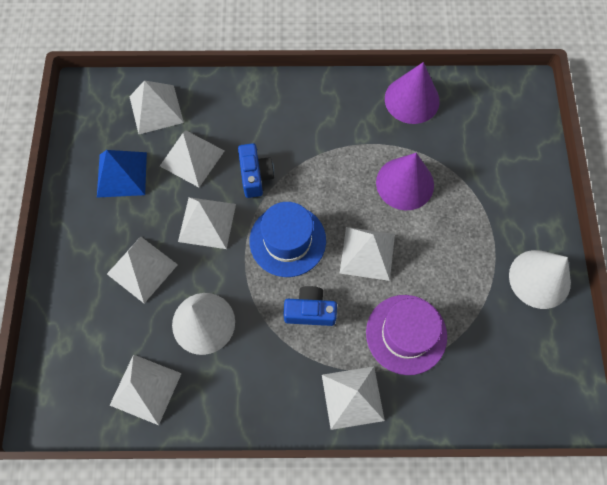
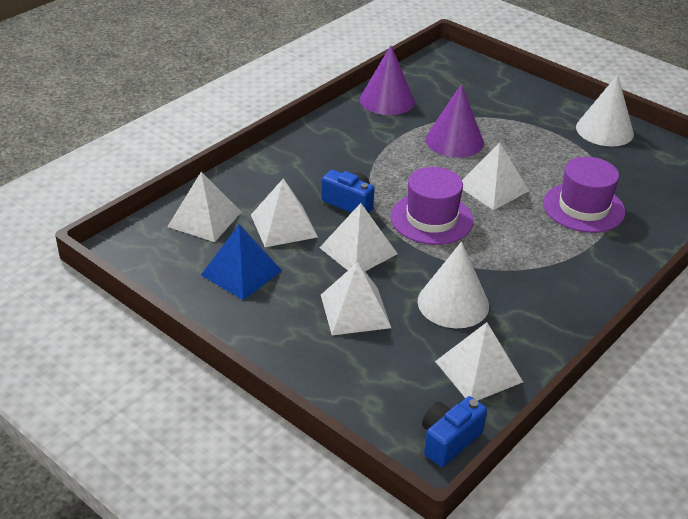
camera: 50 degrees left, 30 degrees down
blue hat [249,202,326,277] -> purple hat [390,167,473,245]
blue camera [283,286,337,326] -> blue camera moved to [422,396,487,467]
white pyramid [322,366,385,430] -> none

